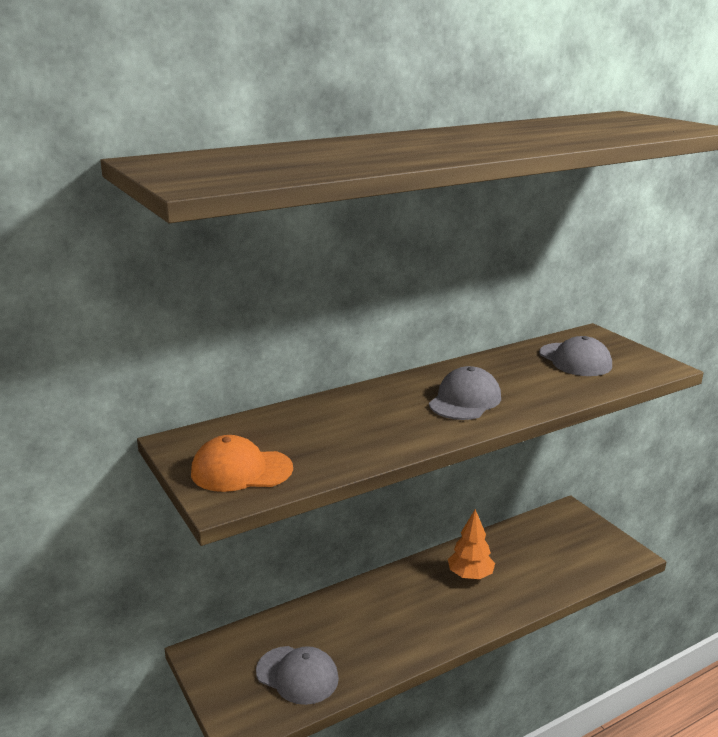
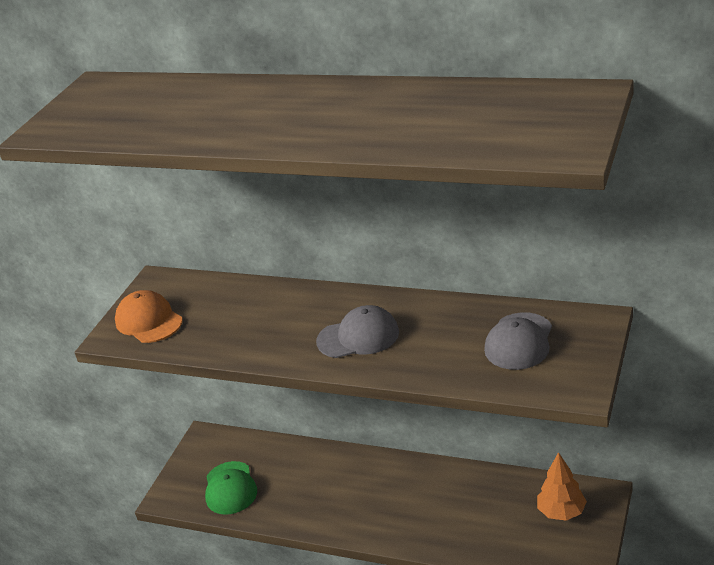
camera: 55 degrees right, 10 degrees up
grey cap [256,646,339,705] -> green cap [205,461,257,515]
orange tree [448,509,495,579] -> orange tree moved to [537,452,587,521]

